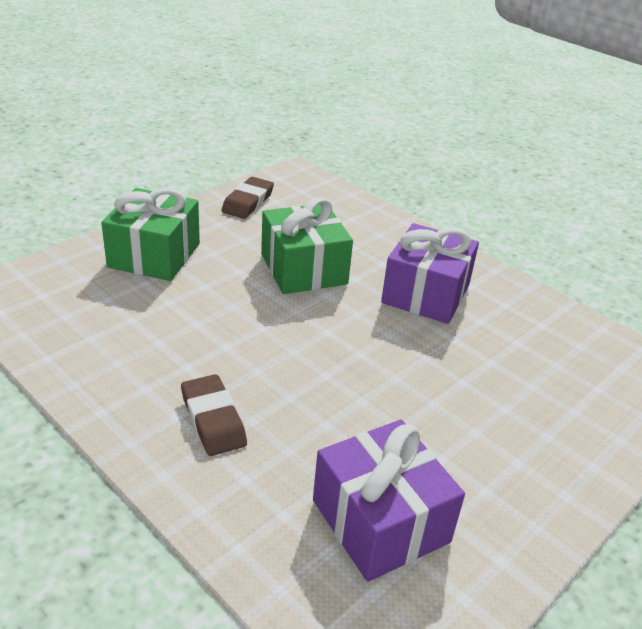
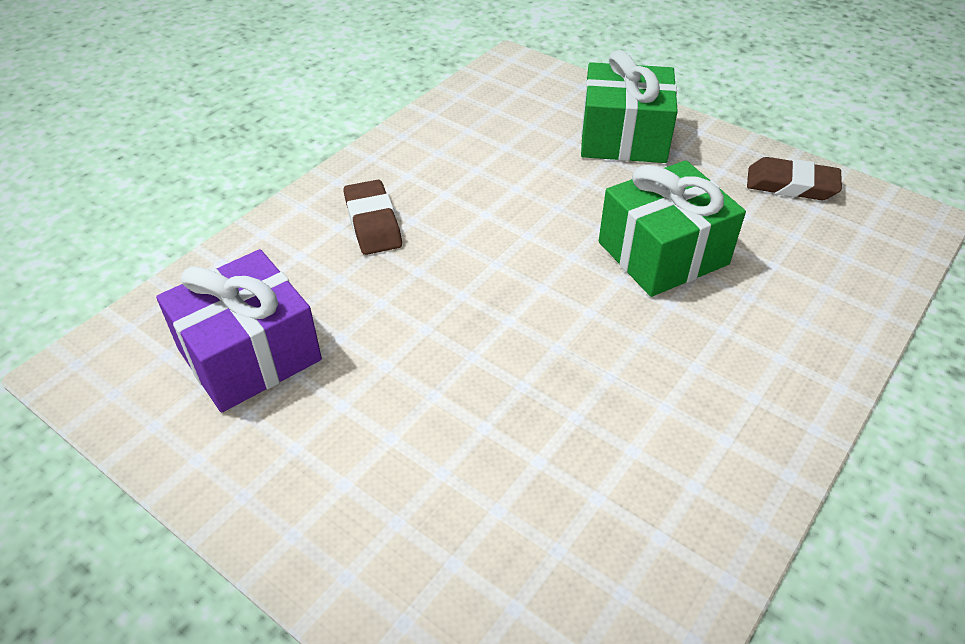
camera: 85 degrees right, 10 degrees up
brown eraser [181,374,247,456] -> brown eraser turned 75 degrees counterclockwise [344,180,402,255]
purple gift [381,223,479,324] -> none

